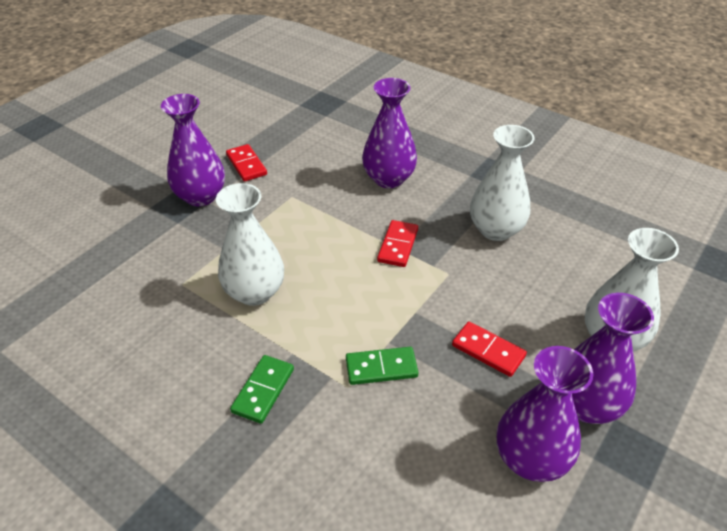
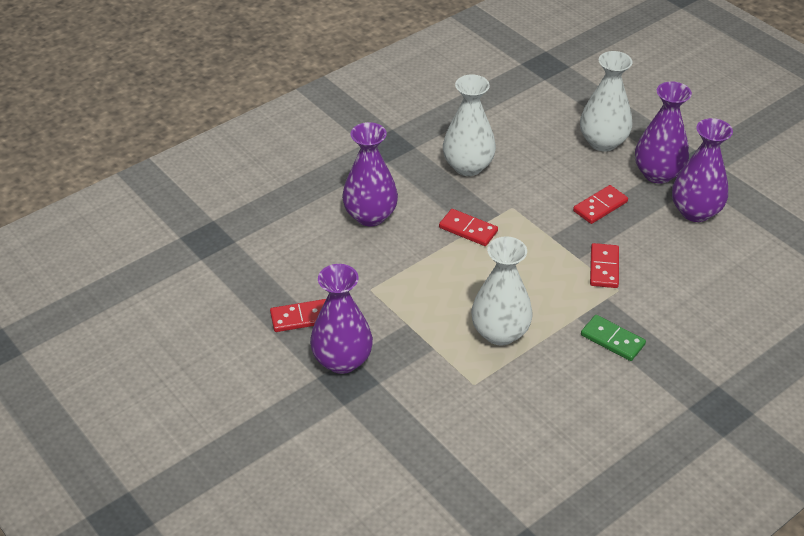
camera: 75 degrees left, 0 degrees up
green domino [346,347,419,385] -> red domino [590,243,619,288]

